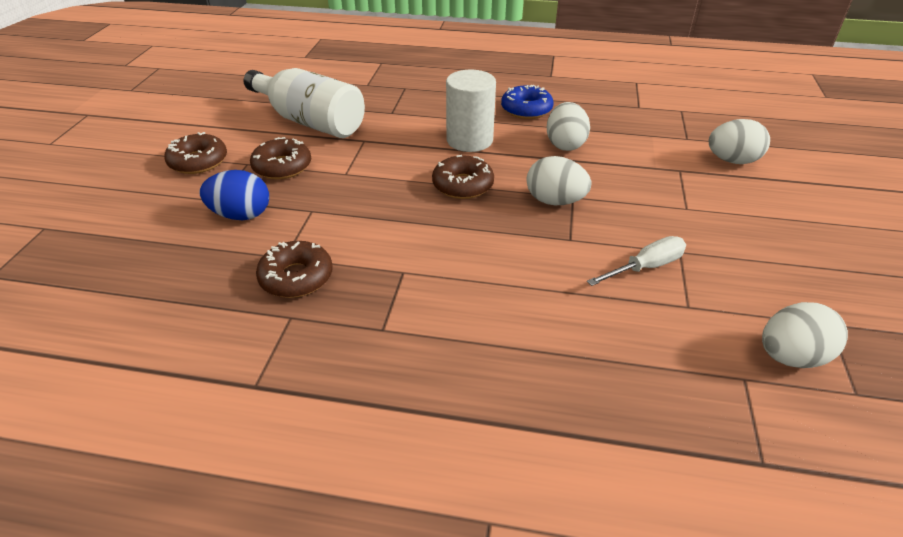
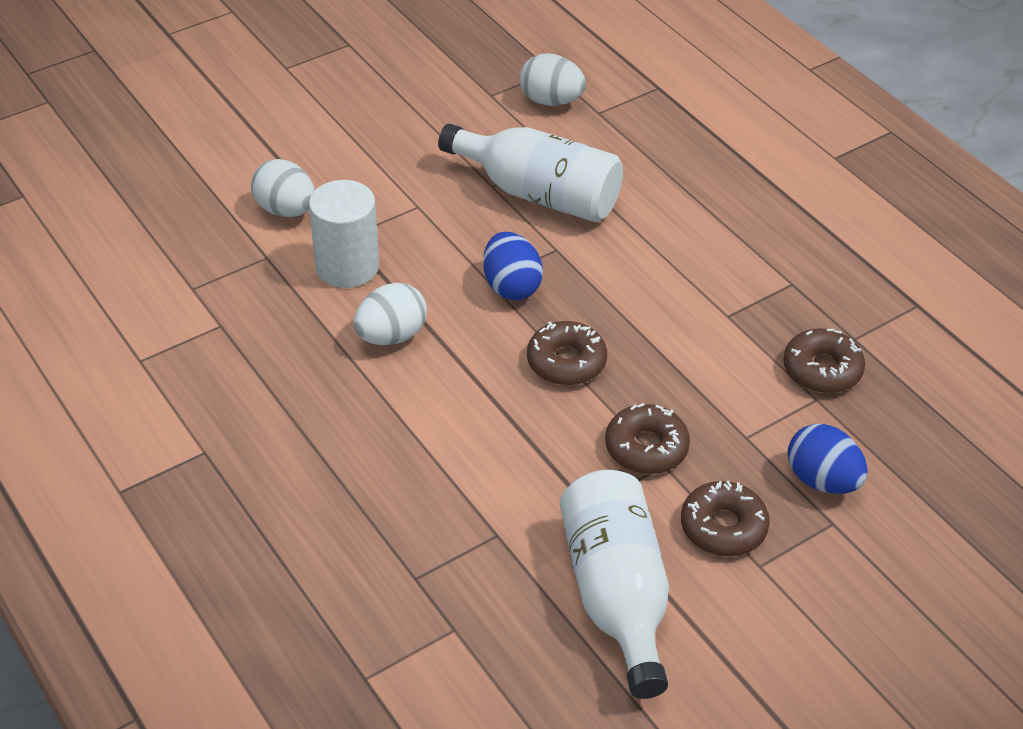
camera: 135 degrees left, 5 degrees up
brown donut [164,132,227,174] -> brown donut moved to [605,403,690,474]
white cylinder [446,70,496,152] -> white cylinder moved to [309,180,379,288]
blue donut [501,85,554,119] -> none
white egg [526,156,592,205] -> blue egg [483,232,543,300]
white screwdriver [587,236,686,286] -> white bottle [438,123,623,222]

